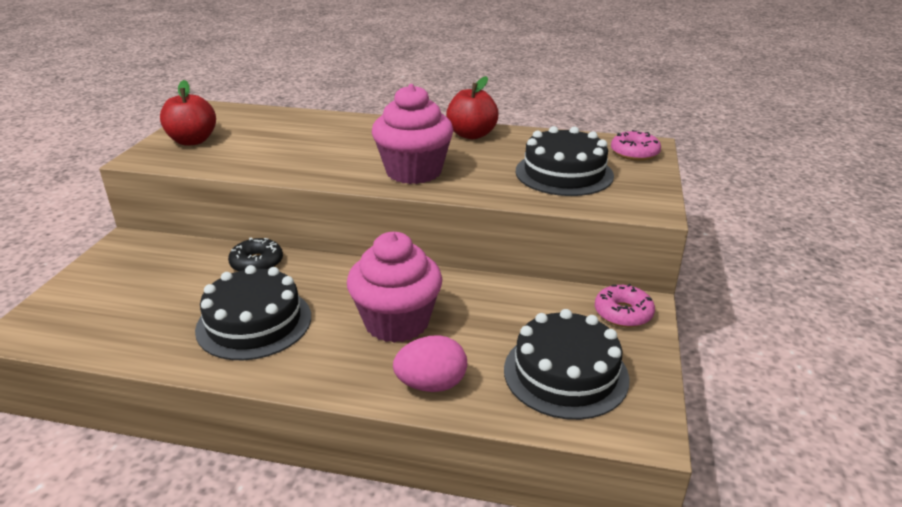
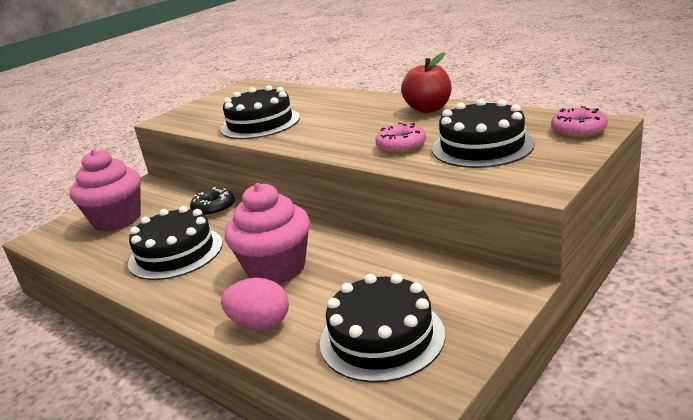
camera: 30 degrees right, 5 degrees down
red apple [160,80,216,146] -> none
pink cupcake [372,84,454,184] -> pink cupcake moved to [70,149,141,232]
pink donut [595,284,655,327] -> pink donut moved to [375,123,426,154]
none -> black cake [221,85,300,139]

